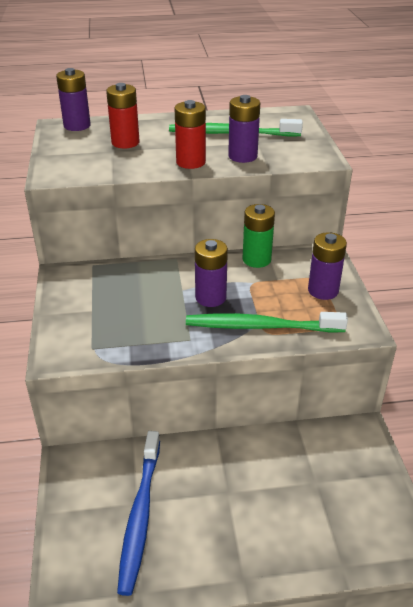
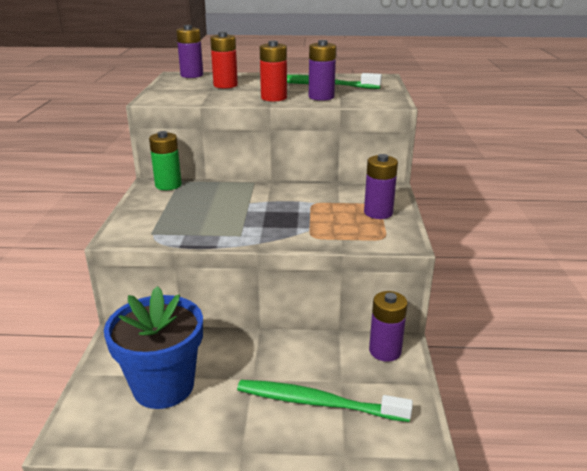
camera: 10 degrees right, 10 degrees down
blue toothbrush [117,431,160,596] -> blue flower pot [104,286,203,409]
green toothbrush [186,312,348,333] -> green toothbrush moved to [237,380,413,422]
purple battery [195,239,228,307] -> purple battery moved to [369,291,408,362]
green battery [243,204,275,268] -> green battery moved to [149,131,182,190]

